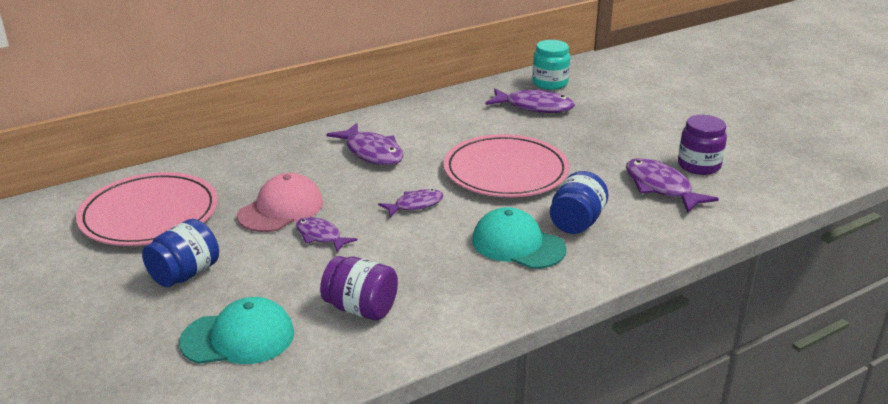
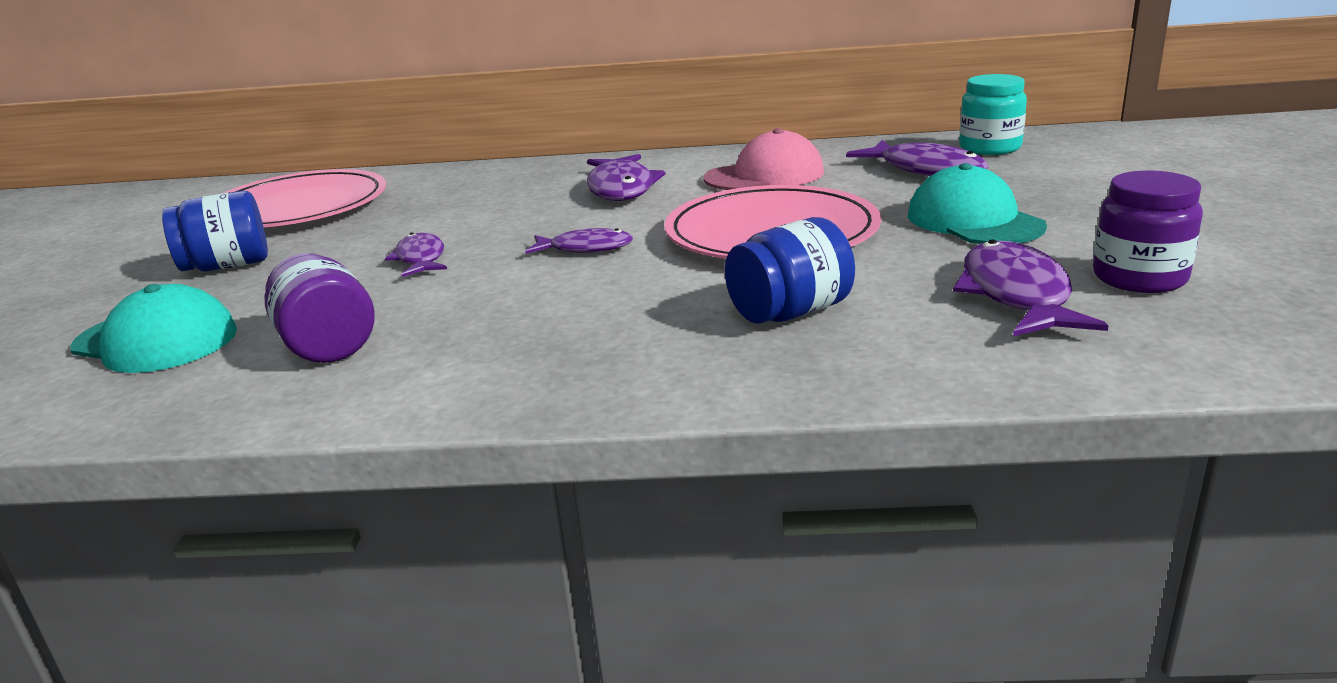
camera: 35 degrees right, 5 degrees down
pink cap [237,173,323,232] -> pink cap moved to [703,128,824,190]
turquoise cap [472,207,566,269] -> turquoise cap moved to [908,163,1047,244]

